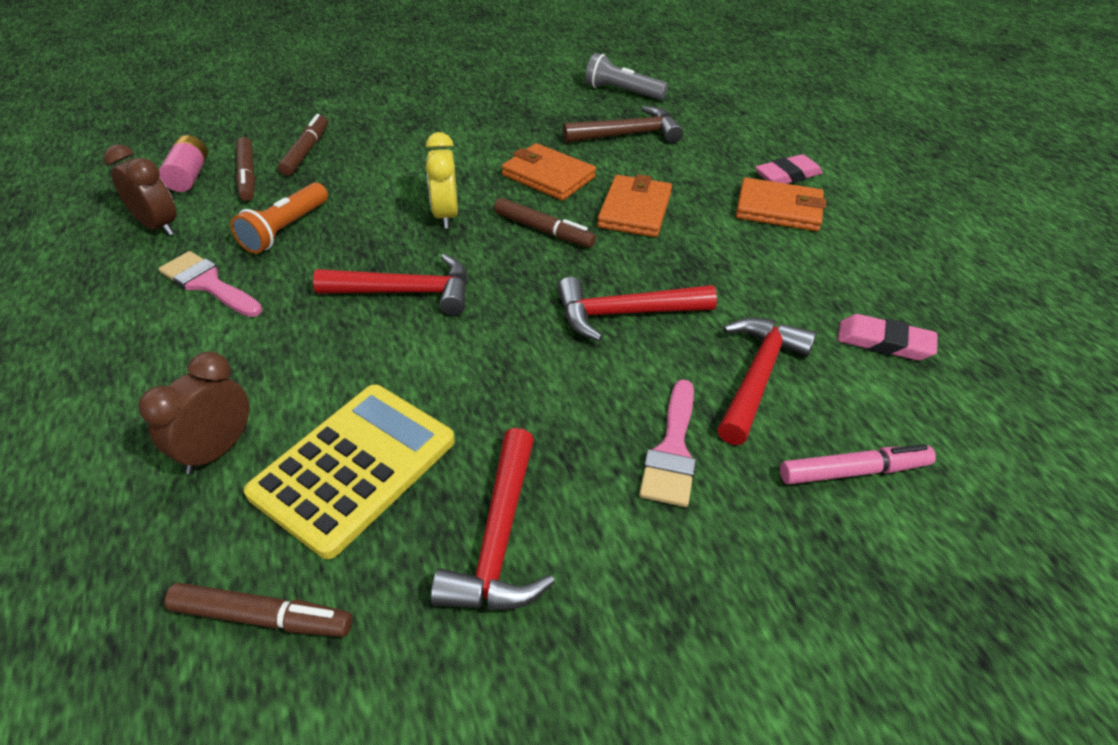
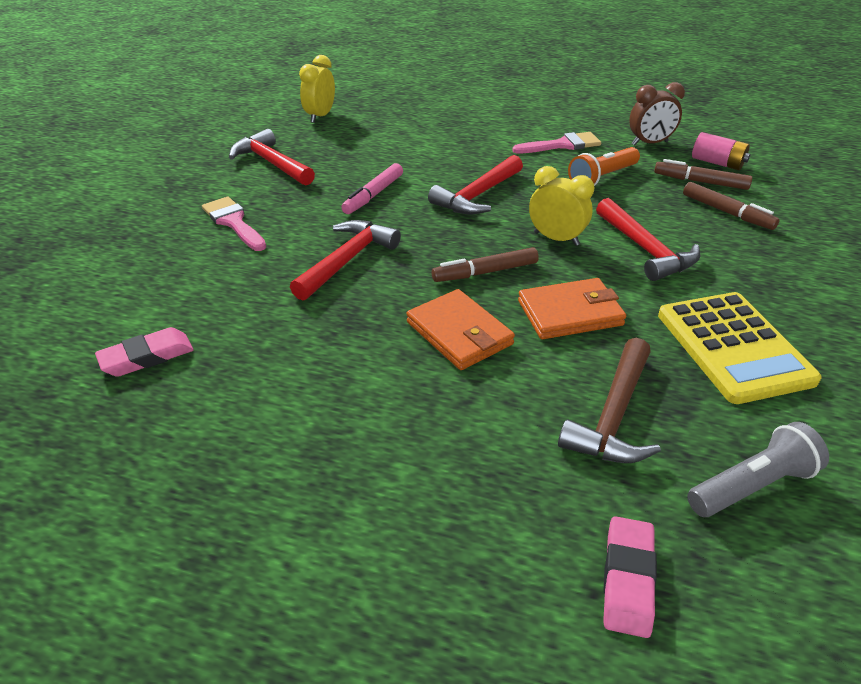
camera: 130 degrees right, 5 degrees down
brown clock [138,351,249,474] -> none
brown marker [164,583,352,637] -> yellow clock [299,55,335,123]
orange flashlight [230,182,328,254] -> orange flashlight turned 105 degrees counterclockwise [568,147,640,186]
yellow calculator [244,385,455,559] -> yellow calculator moved to [658,292,822,404]
red hammer [717,318,817,445] -> red hammer moved to [596,198,700,281]
orange wallet [736,178,826,231] -> none
pink eraser [755,154,823,184] -> pink eraser moved to [603,516,657,638]
pink marker [780,444,936,484] -> pink marker moved to [341,163,403,214]

